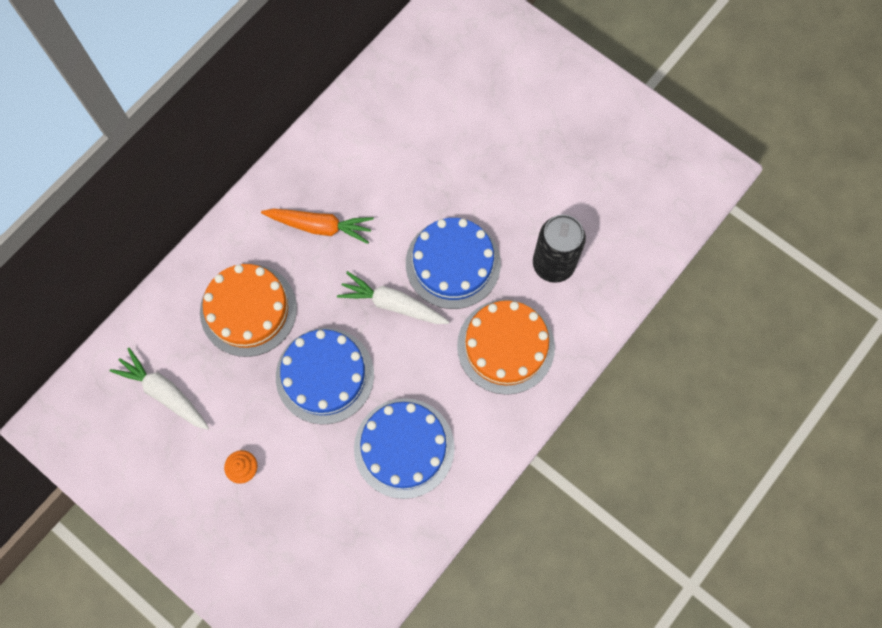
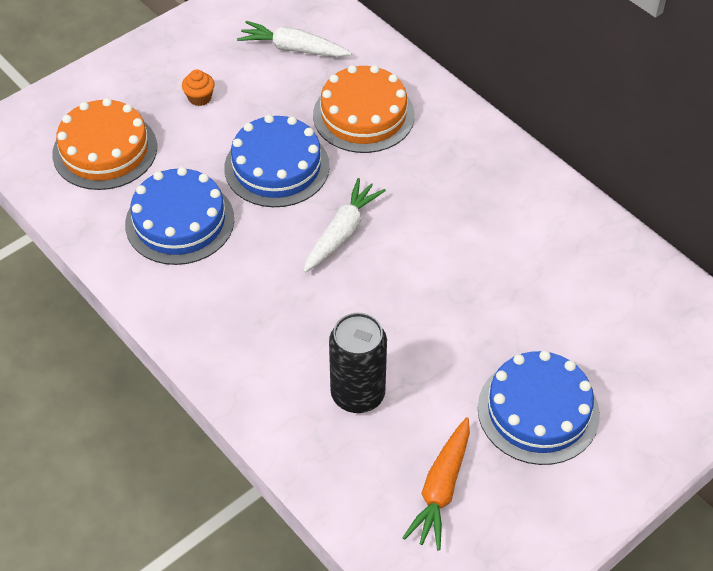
camera: 100 degrees right, 20 degrees down
white carrot [109,348,209,430] -> white carrot turned 120 degrees counterclockwise [237,21,352,57]
orange carrot [261,209,374,244] -> orange carrot moved to [402,417,470,551]
blue cake [406,218,501,309] -> blue cake moved to [478,351,600,465]
orange cake [457,300,555,395] -> orange cake moved to [52,98,157,190]

